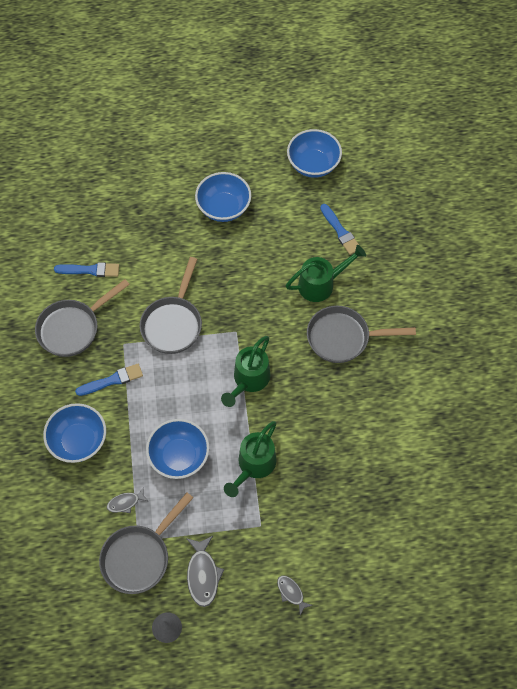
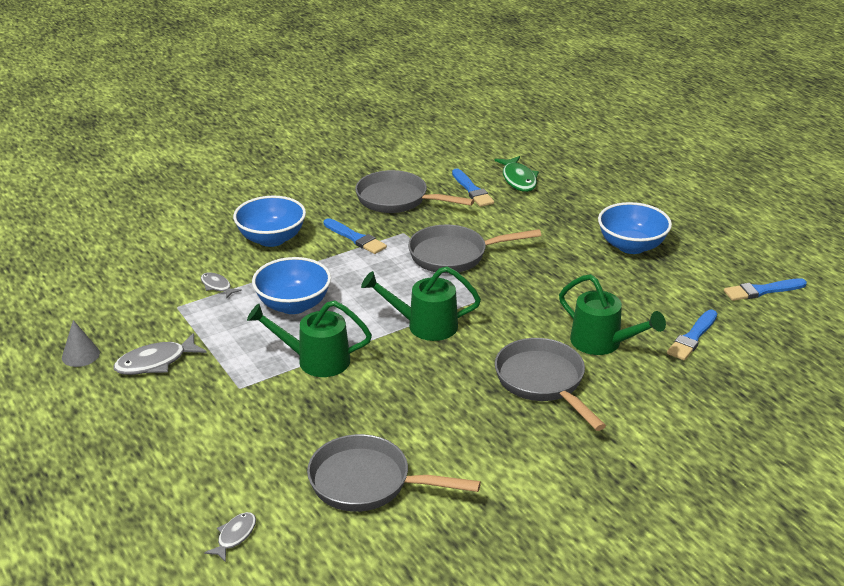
camera: 65 degrees right, 30 degrees down
grey pan [99,493,193,594] -> grey pan moved to [307,434,481,512]
grey fish [277,575,313,615] -> grey fish moved to [204,512,256,562]
blue bowl [287,129,342,178] -> blue brush [724,278,807,301]
none -> green fish [494,156,539,192]

